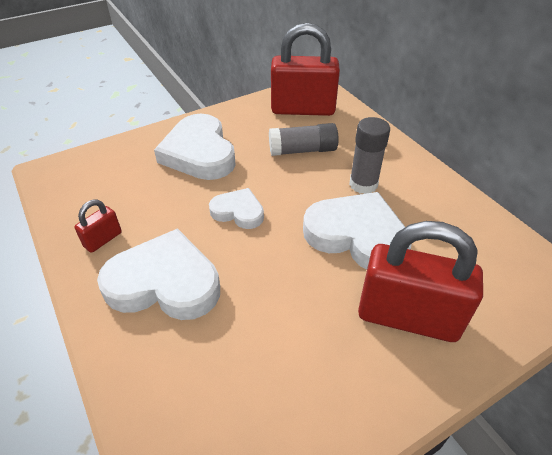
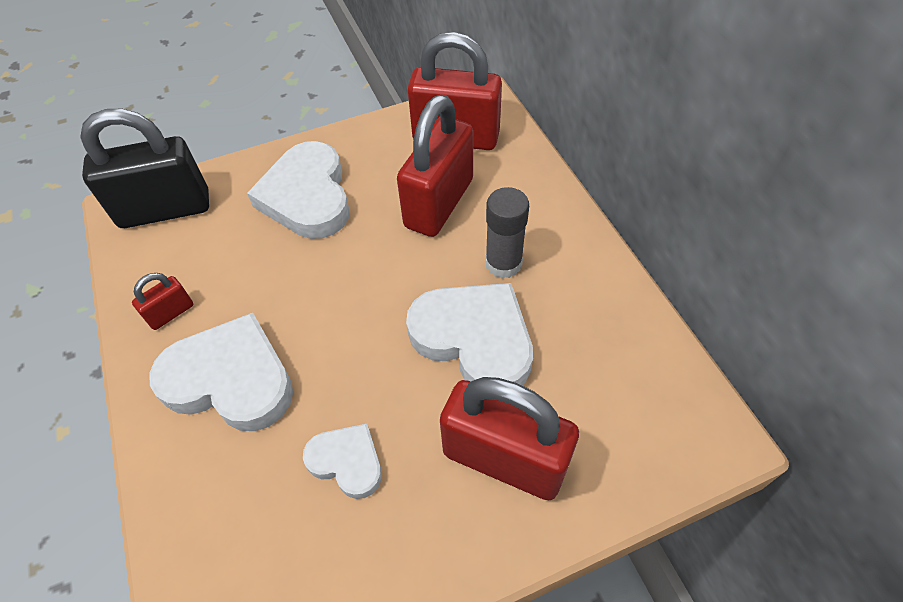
camera: 10 degrees right, 10 degrees up
white heart [209,188,264,229] -> white heart moved to [303,424,382,499]
grey glue stick [269,123,339,156] -> red padlock [397,95,473,237]
none -> black padlock [80,109,209,228]

